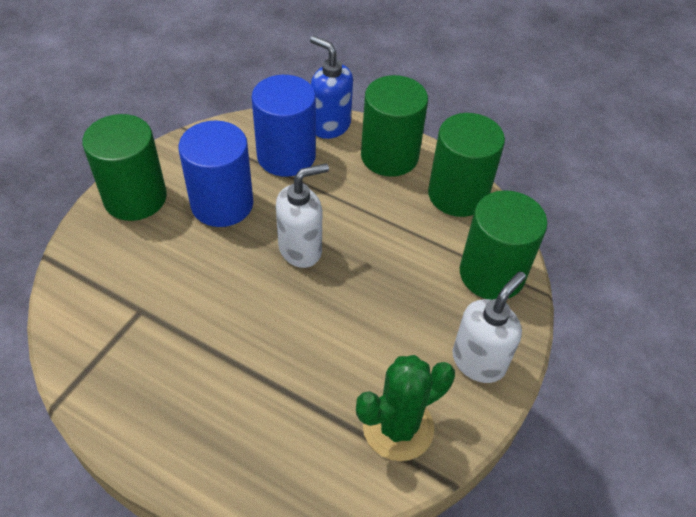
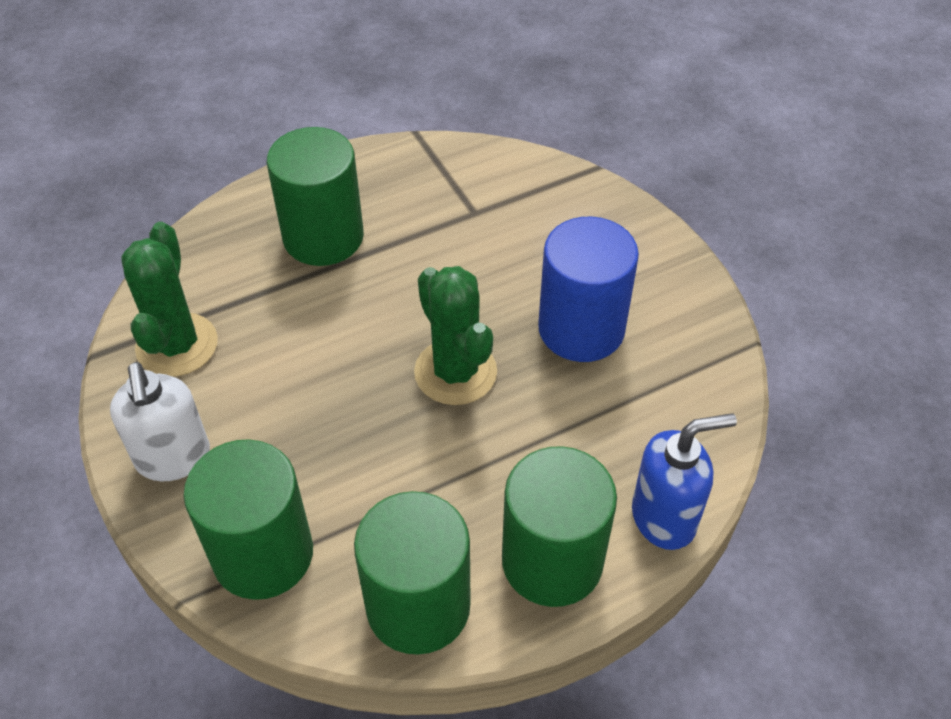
camera: 125 degrees right, 0 degrees up
green cylinder [82,114,167,221] -> green cylinder moved to [267,127,364,266]
blue cylinder [251,75,316,177] -> none
white soap dispenser [276,163,329,268] -> green cactus [414,266,497,405]

